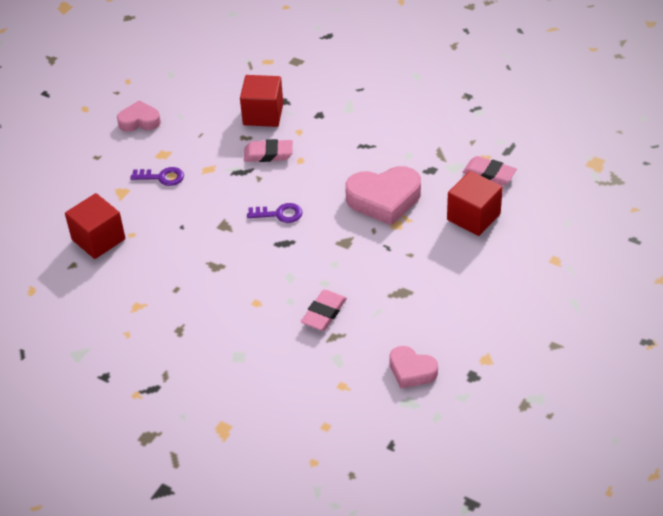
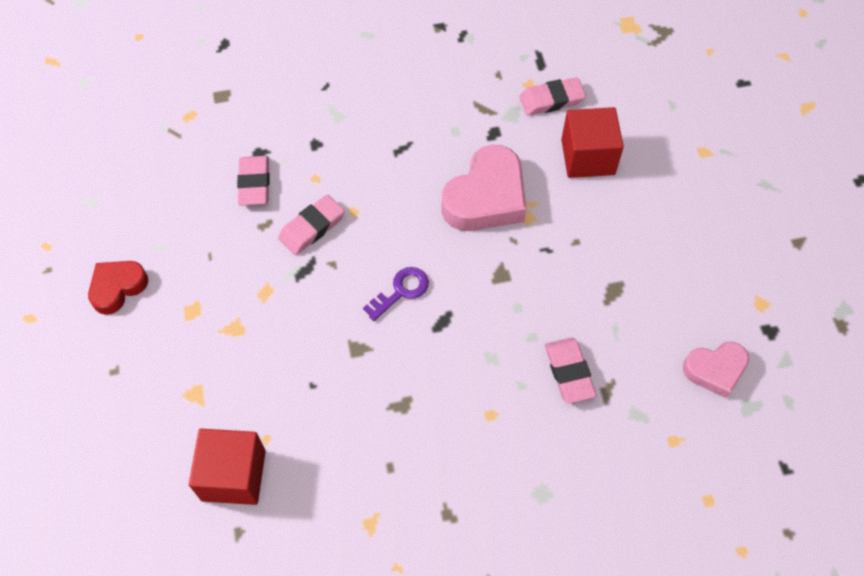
camera: 45 degrees left, 15 degrees up
pink heart [117,100,161,132] -> red heart [88,261,148,315]
purple key [130,167,184,186] -> none
red cube [240,75,283,127] -> pink eraser [237,156,270,206]

